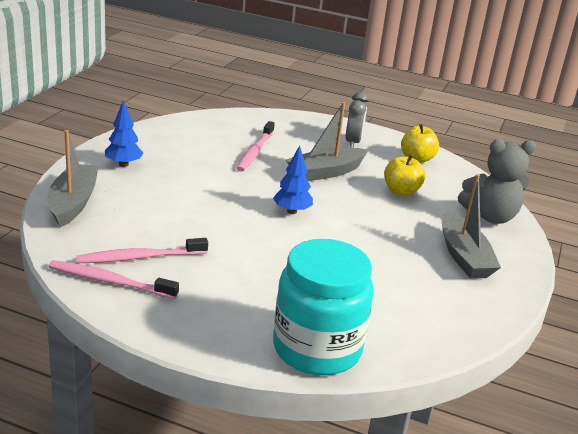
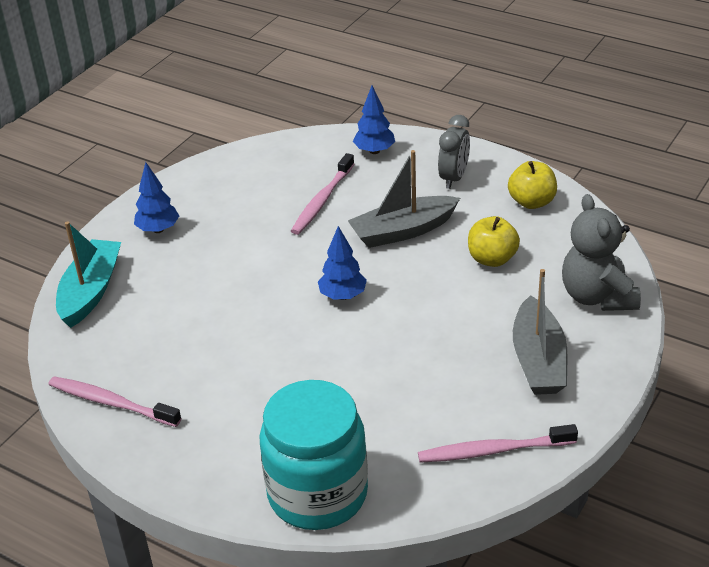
camera: 15 degrees right, 10 degrees up
grey boat [47,130,98,227] -> turquoise boat [56,221,121,328]
pink toothbrush [76,238,208,263] -> pink toothbrush moved to [418,424,578,463]
grey teddy bear [458,139,536,224] -> grey teddy bear turned 75 degrees clockwise [562,194,641,311]
none -> blue tree [353,86,395,154]

